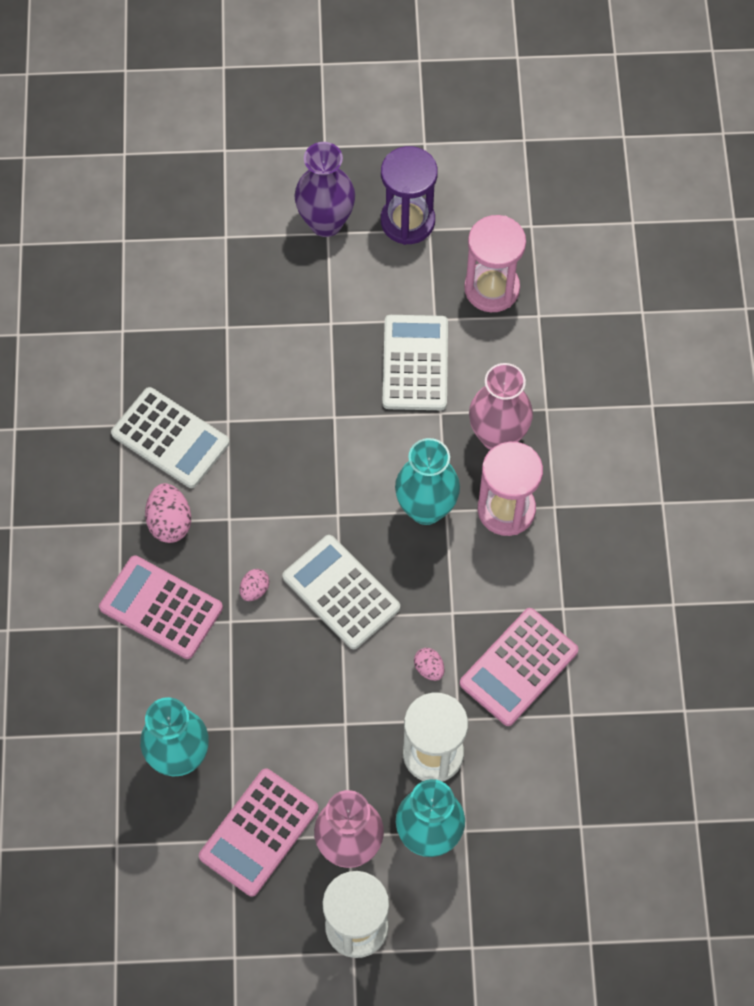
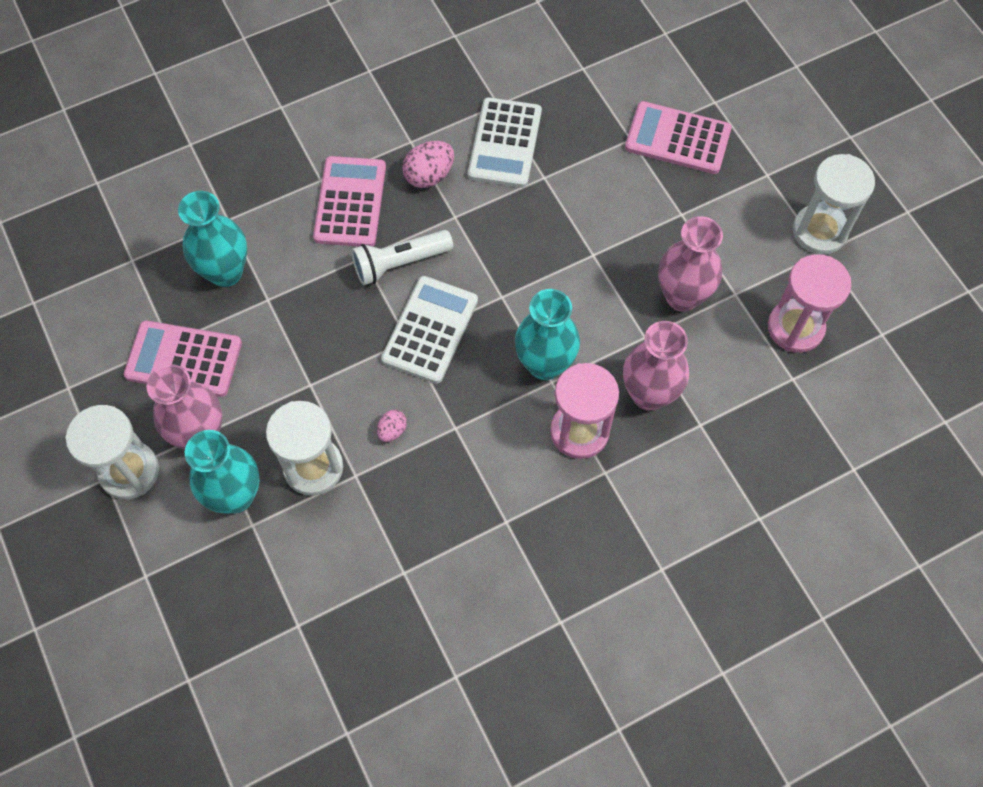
camera: 65 degrees right, 0 degrees up
pink egg [240,569,269,601] -> white flashlight [351,230,453,285]
purple vase [294,142,355,237] -> none
purple hourglass [381,146,438,245] -> white hourglass [793,154,875,255]
white calculator [382,315,448,410] -> pink vase [658,216,723,312]
pink calculator [460,608,578,726] -> pink calculator moved to [625,101,732,174]

